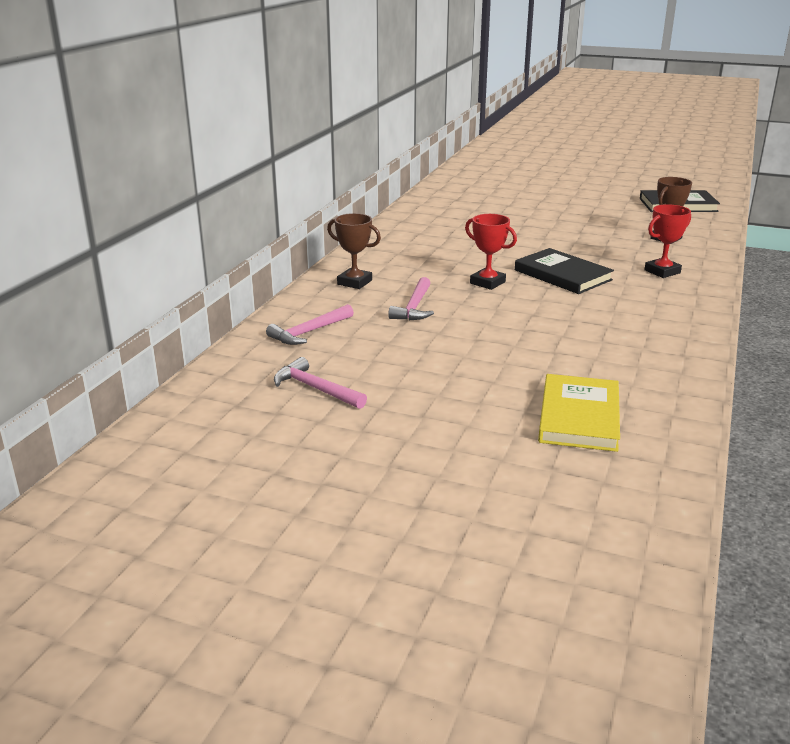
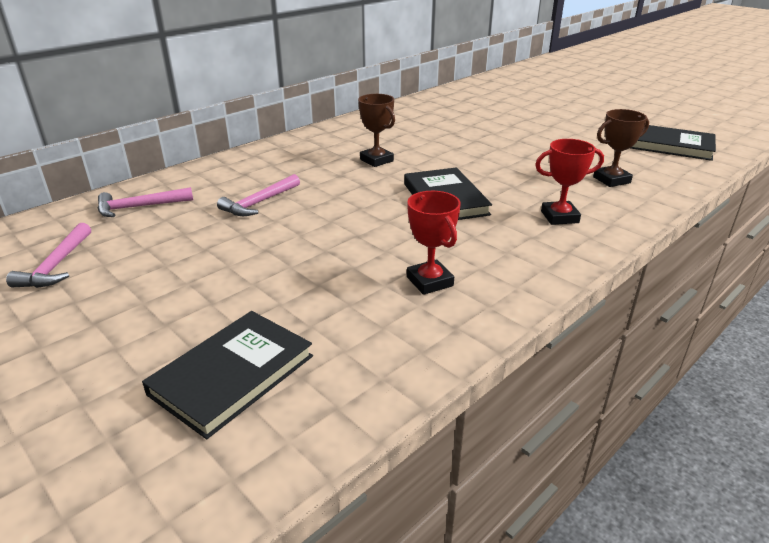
camera: 25 degrees right, 5 degrees up
pink hammer [274,357,367,409] -> pink hammer turned 150 degrees counterclockwise [6,223,91,288]
brown trophy [327,213,381,289] -> brown trophy moved to [358,94,395,167]
red trophy [465,214,517,290] -> red trophy moved to [407,191,461,295]
yellow book [538,374,620,452] -> black book [142,311,313,439]

